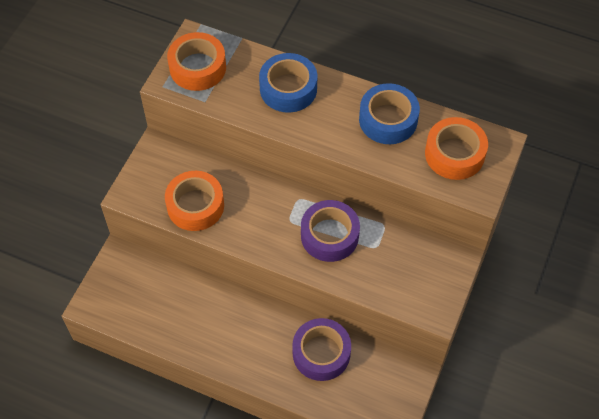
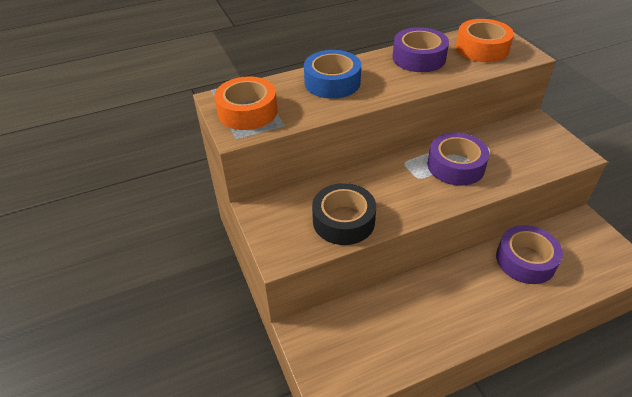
camera: 45 degrees left, 15 degrees down
orange tape [165,171,224,231] -> black tape [312,183,376,245]
blue tape [359,83,420,144] -> purple tape [392,27,449,72]

